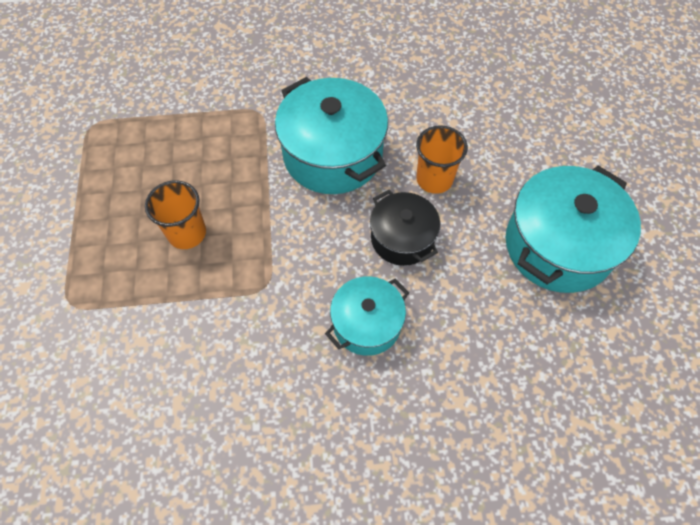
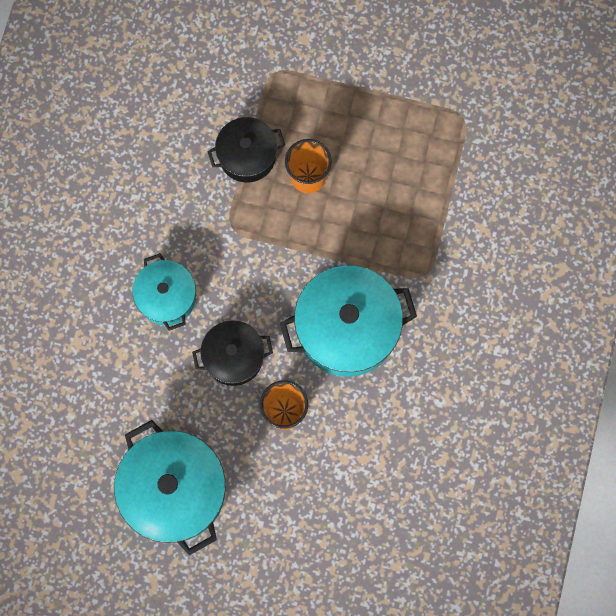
camera: 110 degrees right, 15 degrees up
none -> black pot [207,117,285,182]

